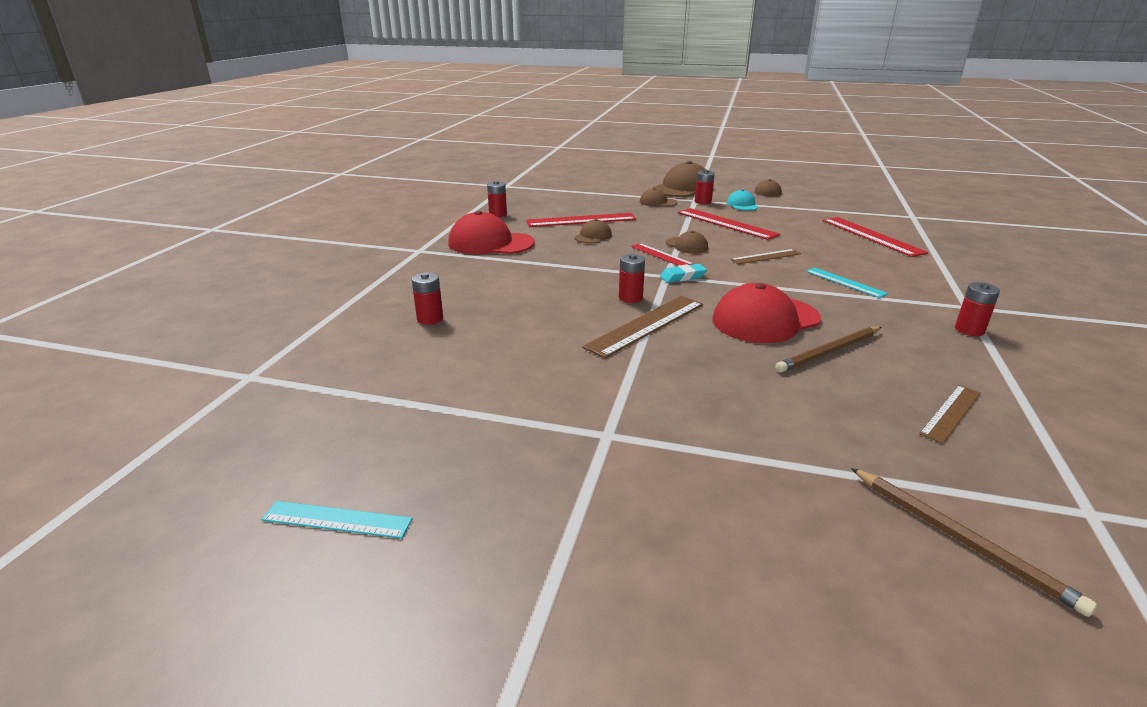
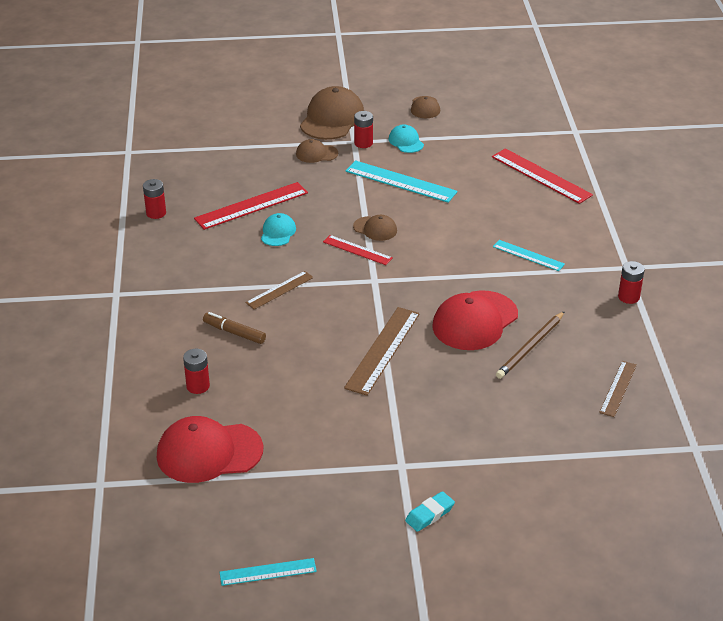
camera: 20 degrees left, 10 degrees up
red cap [448,211,535,254] -> red cap moved to [157,416,264,483]
brown cap [574,219,612,243] -> turquoise cap [261,213,296,246]
red battery [619,254,645,303] -> none
turquoise eraser [660,264,707,283] -> turquoise eraser moved to [405,491,455,532]
red ruler [678,208,780,240] -> turquoise ruler [346,160,458,203]
brown ruler [730,249,801,264] -> brown ruler moved to [246,271,314,310]
brown pencil [851,468,1097,617] -> none
none -> brown marker [203,312,266,344]

